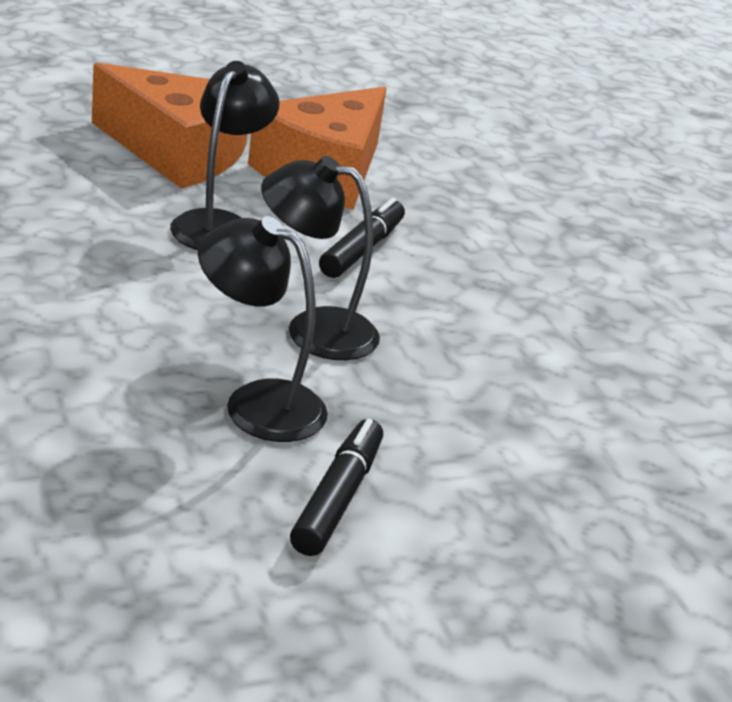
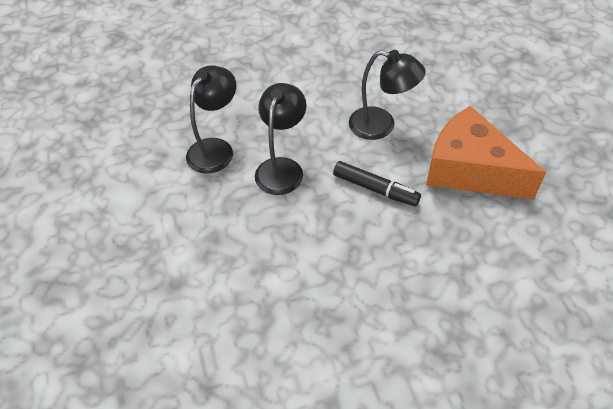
camera: 100 degrees right, 20 degrees up
orange cheese [92,63,248,189] -> none
black marker [290,418,383,556] -> none

